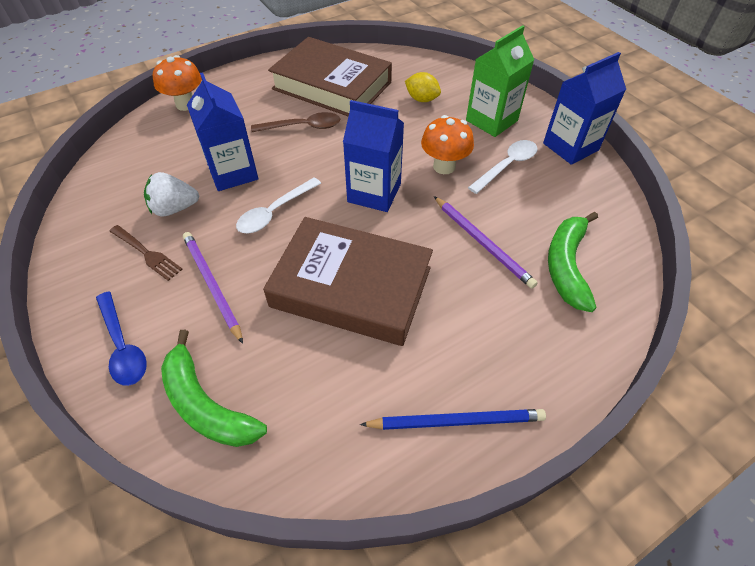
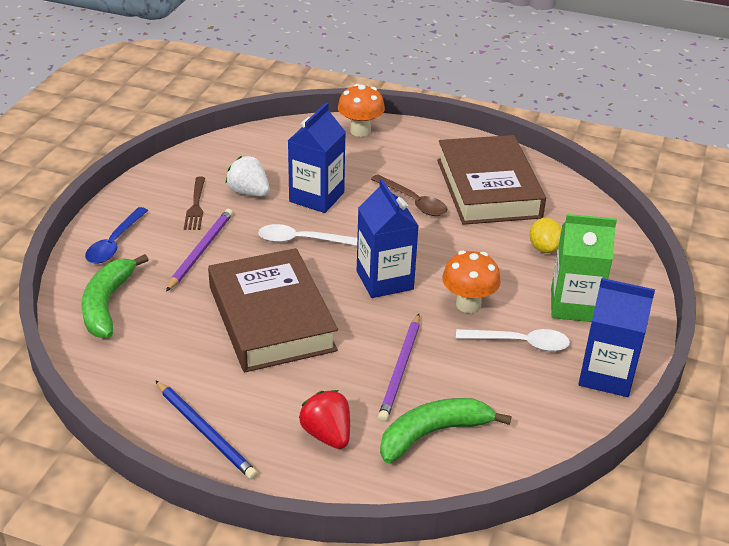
camera: 50 degrees right, 15 degrees down
none -> red strawberry [299,390,350,449]

